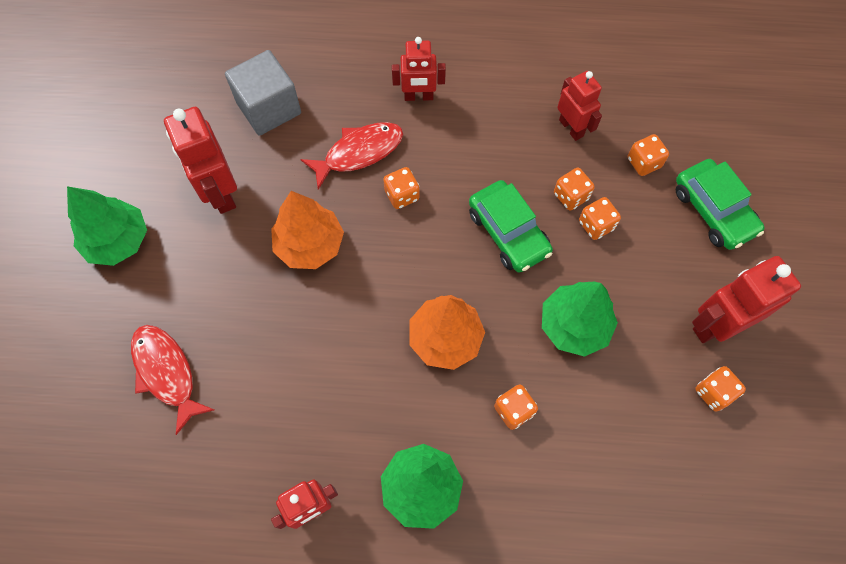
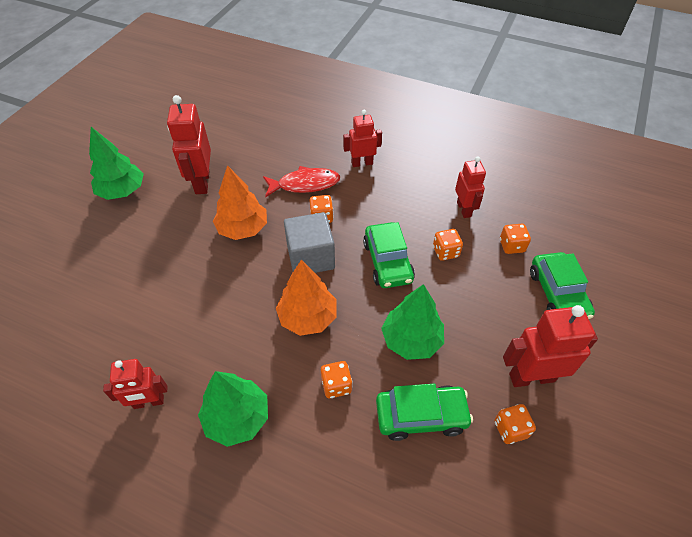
camera: 20 degrees right, 15 degrees down
red fish [131,325,214,435] -> none
grey cube [225,50,301,136] -> grey cube moved to [284,212,335,273]
red robot [392,37,446,101] -> red robot turned 150 degrees clockwise [343,110,382,167]
orange dice [579,197,621,240] -> none
none -> green car [376,383,473,441]

